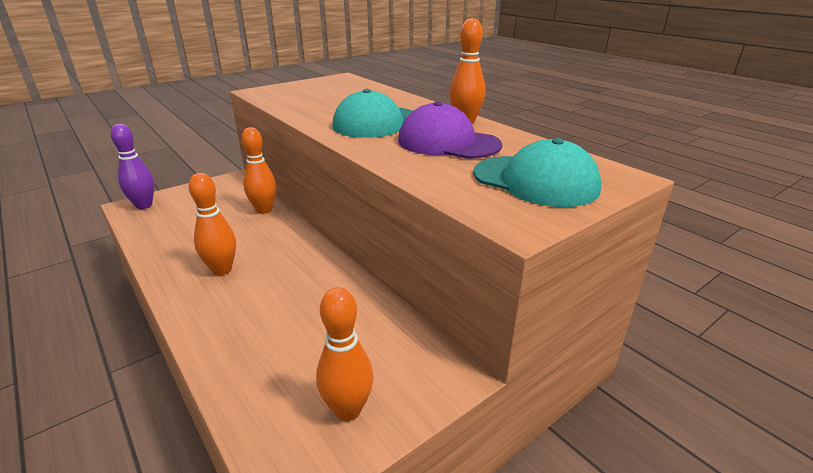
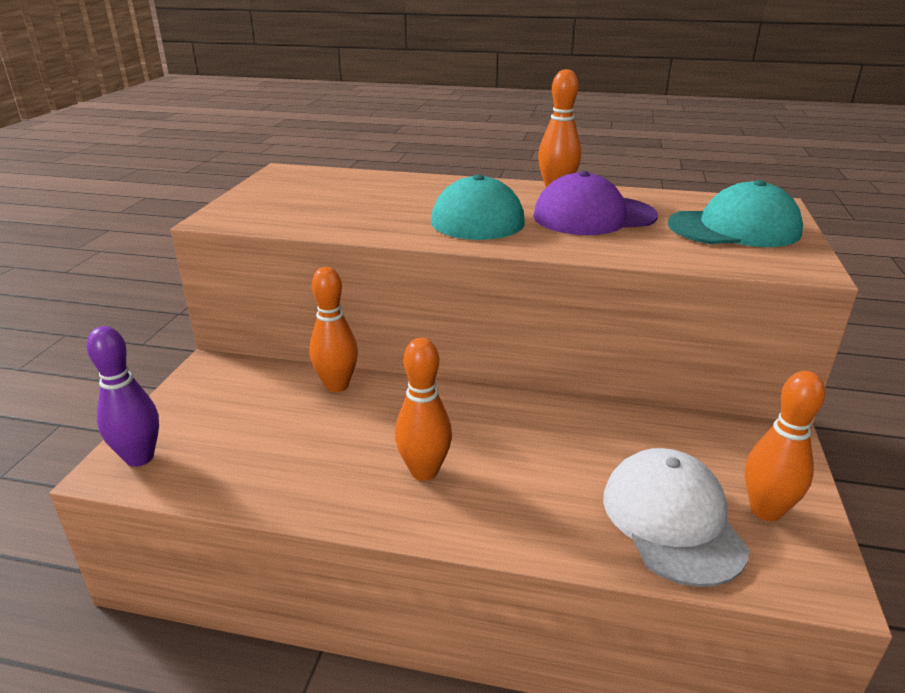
camera: 40 degrees left, 0 degrees up
none -> white cap [603,448,750,587]

